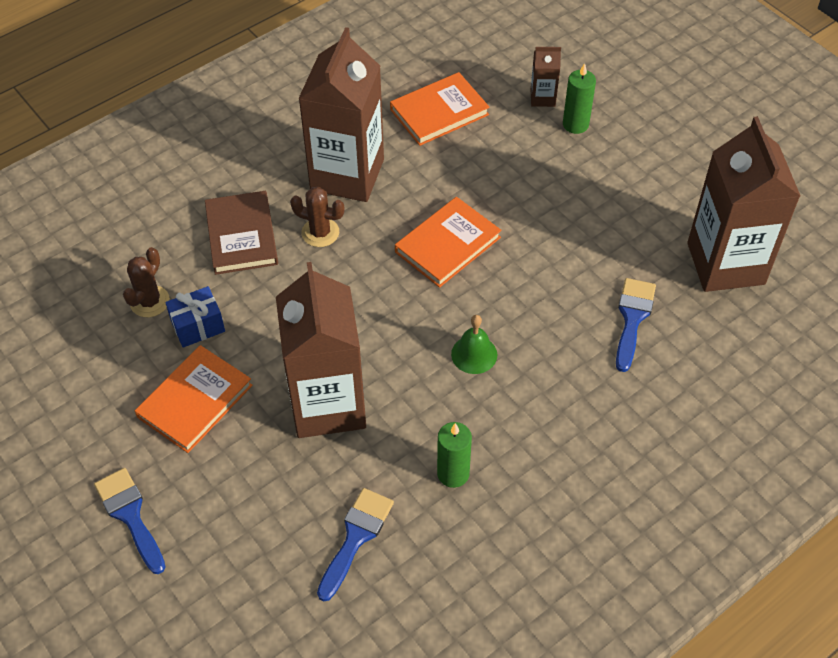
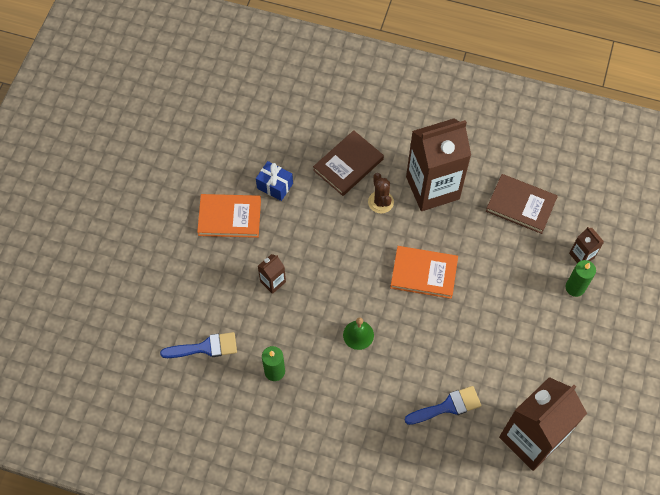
camera: 55 degrees right, 10 degrees up
blue brush [94,468,165,574] -> none
brown cactus [123,247,170,317] -> none
brown carton [276,262,366,438] -> brown carton [258,254,286,294], size x0.42
orange book [390,72,490,146] -> brown book [486,174,558,234]

